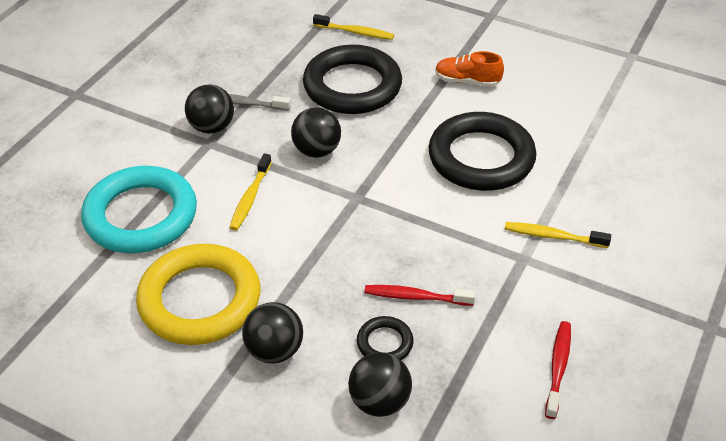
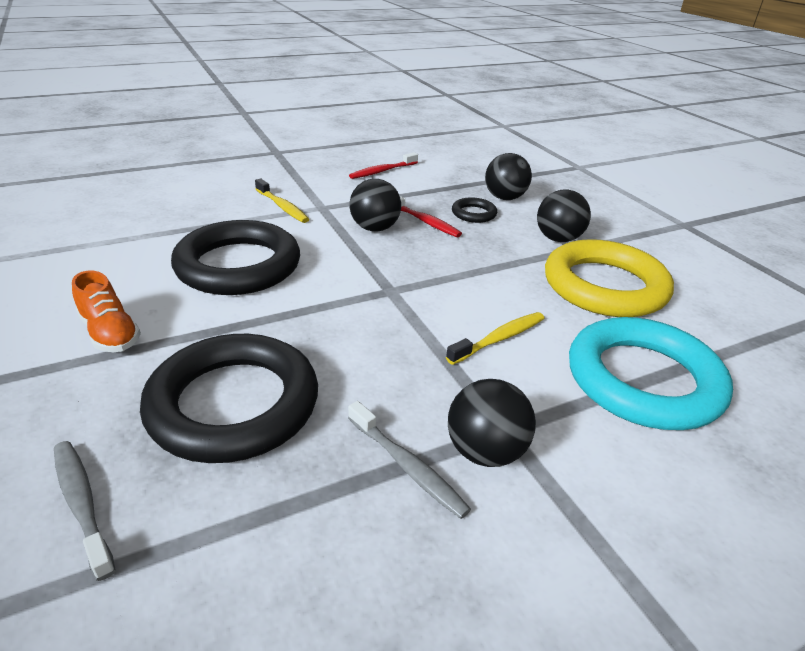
camera: 145 degrees left, 10 degrees down
black ball [291,107,341,158] -> black ball moved to [350,179,401,231]
yellow toothbrush [313,14,394,40] -> grey toothbrush [54,441,116,581]

